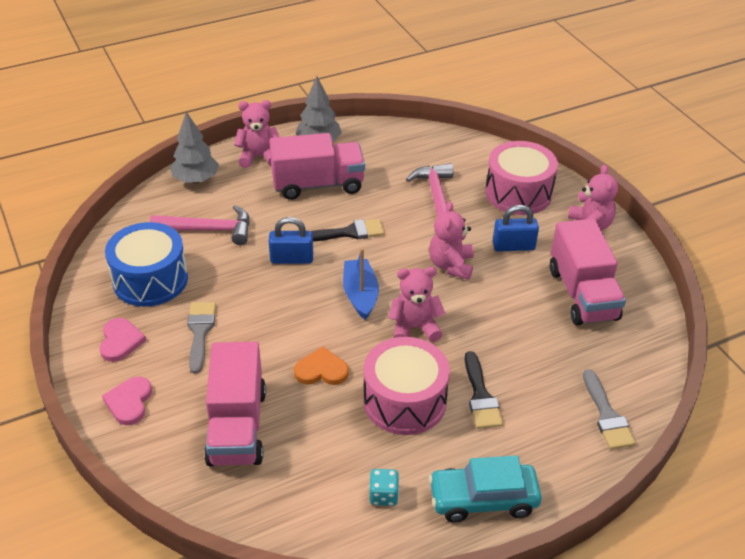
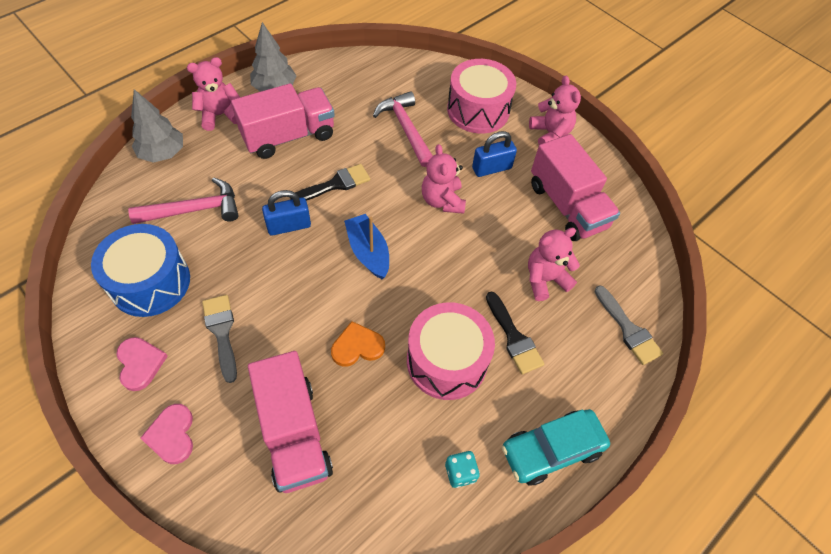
camera: 20 degrees left, 15 degrees up
pink teddy bear [389,267,446,342] -> pink teddy bear moved to [528,227,580,301]

